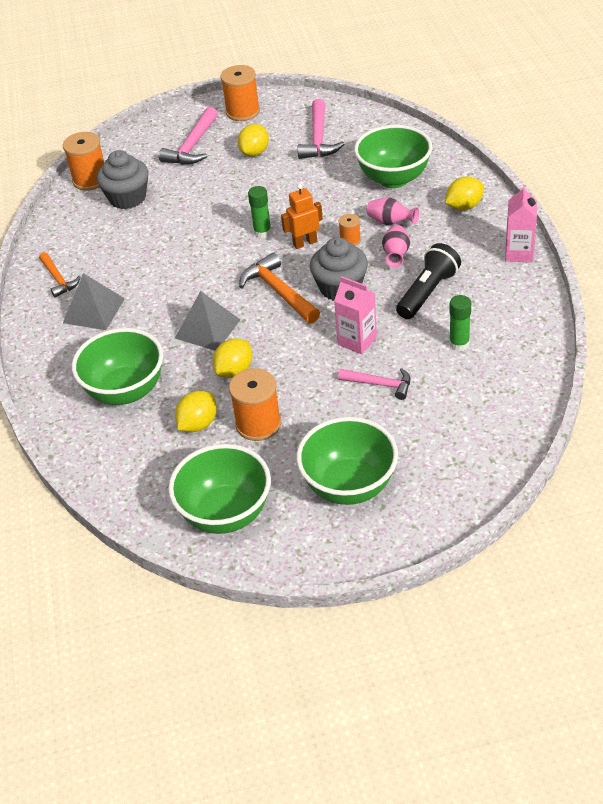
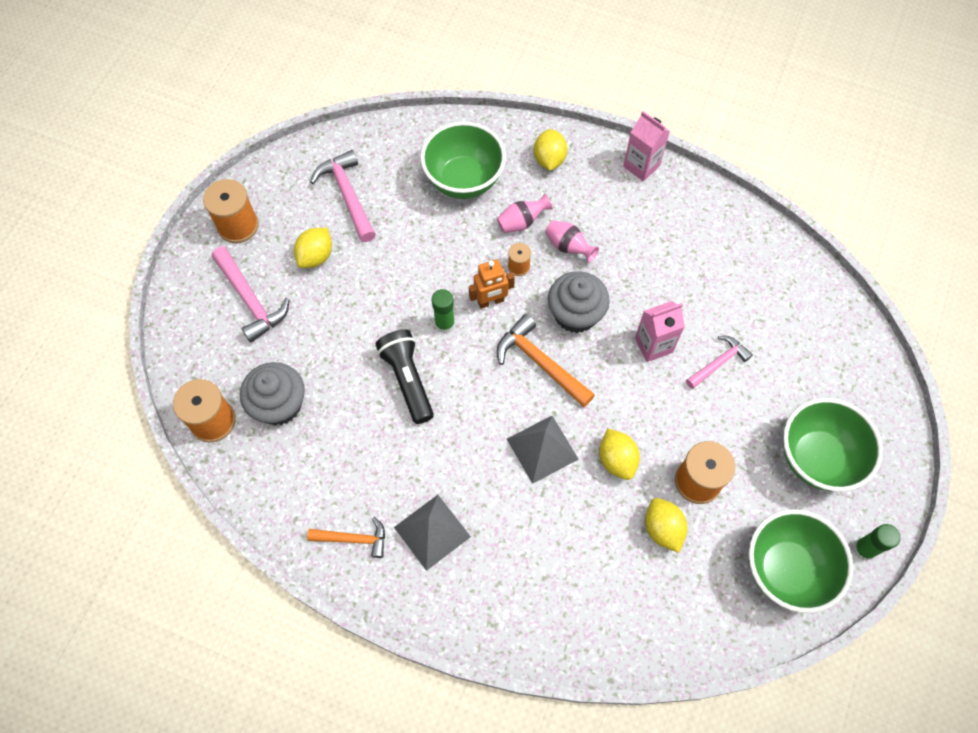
camera: 60 degrees left, 20 degrees up
green bowl [72,328,163,405] -> none
yellow lemon [238,124,269,156] -> yellow lemon turned 60 degrees clockwise [294,228,332,268]
orange hammer [239,253,320,323] -> orange hammer turned 45 degrees clockwise [497,314,595,407]
orange robot [281,184,323,249] -> orange robot turned 120 degrees counterclockwise [469,259,515,309]
pink hammer [298,99,345,159] -> pink hammer turned 150 degrees counterclockwise [310,150,376,242]
black flashlight [396,243,461,319] -> black flashlight moved to [375,329,434,424]
green glue stick [449,295,471,351] -> green glue stick moved to [853,524,901,561]

